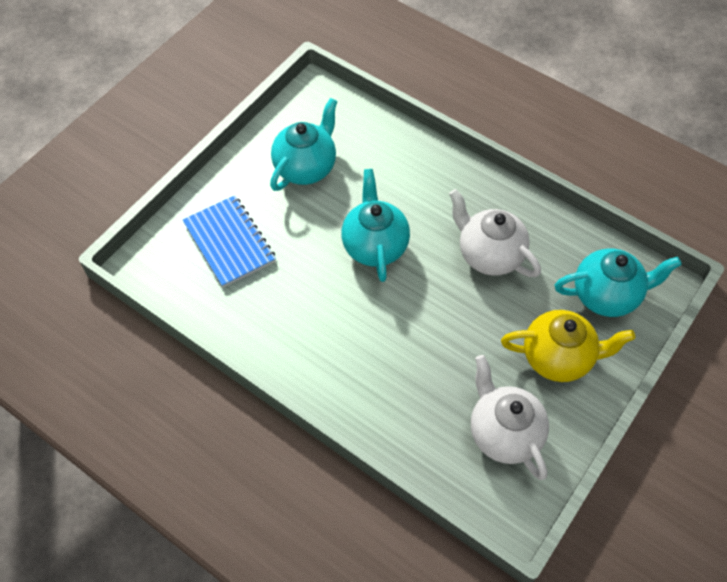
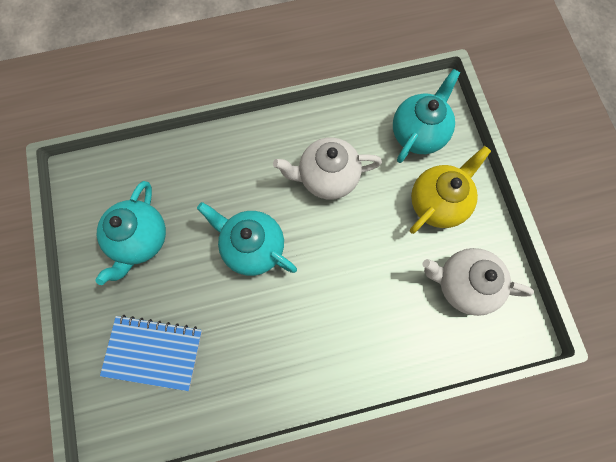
camera: 50 degrees left, 15 degrees up
turquoise teapot [270,98,337,191] -> turquoise teapot turned 150 degrees counterclockwise [95,181,166,285]

